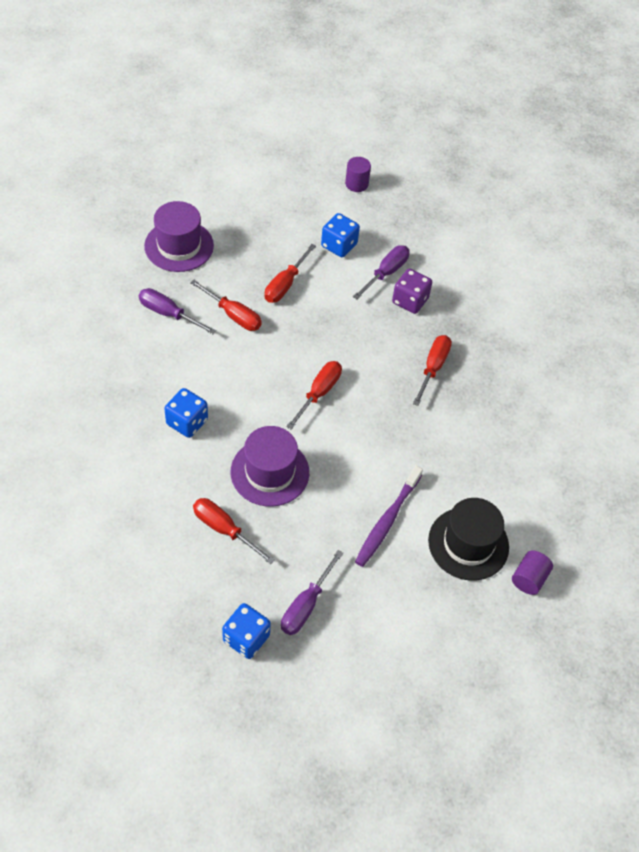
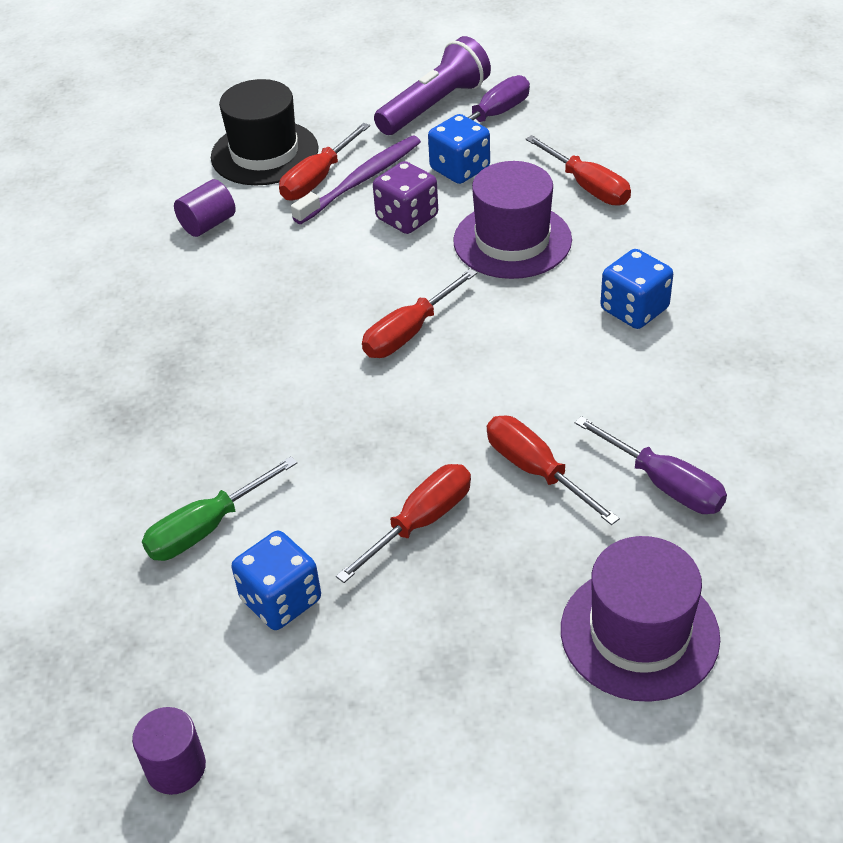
camera: 160 degrees left, 10 degrees down
blue dice [222,603,271,659] -> blue dice moved to [428,114,490,184]
purple screwdriver [353,245,410,299] -> green screwdriver [142,456,297,561]
purple dice [392,268,432,314] -> purple dice moved to [373,161,438,234]
red screwdriver [413,335,452,406] -> red screwdriver moved to [279,123,370,201]
purple cylinder [512,550,553,595] -> purple cylinder moved to [174,179,236,237]
none -> purple flashlight [374,36,491,135]

